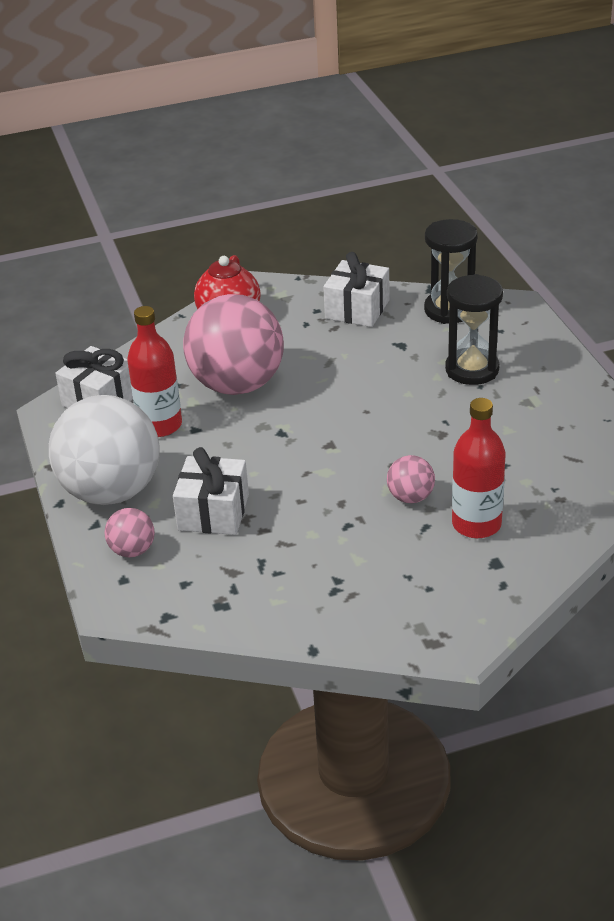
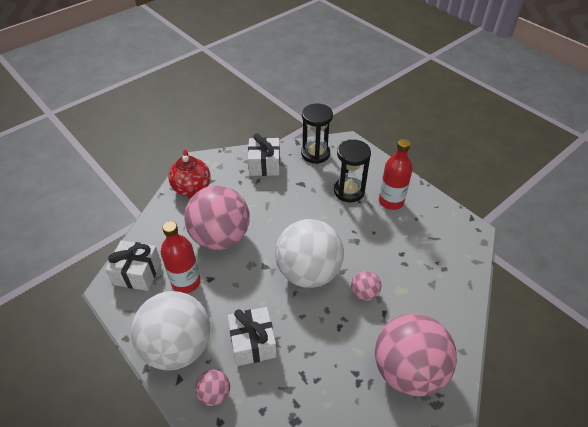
camera: 25 degrees left, 10 degrees up
red bottle [452,398,506,538] -> red bottle moved to [379,139,413,210]
none -> white ball [275,219,344,288]
none -> pink ball [375,314,457,397]

